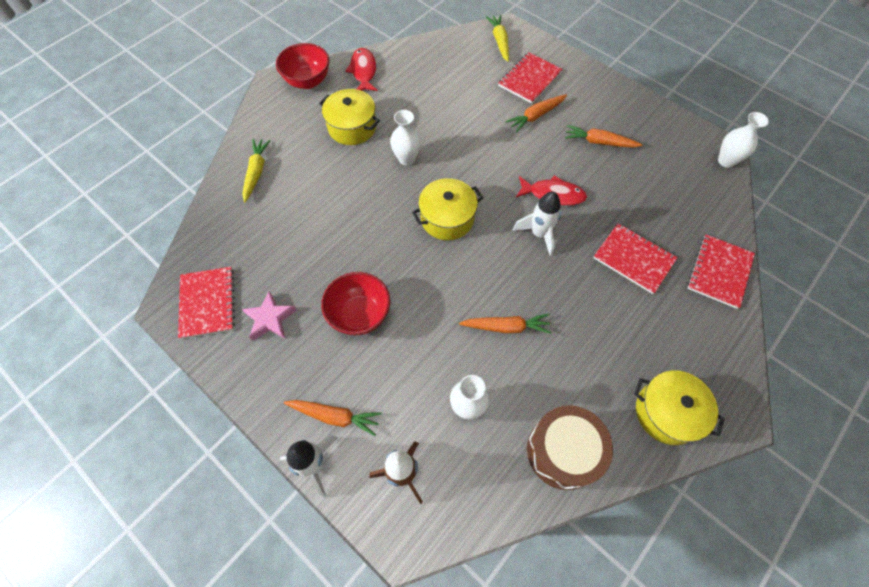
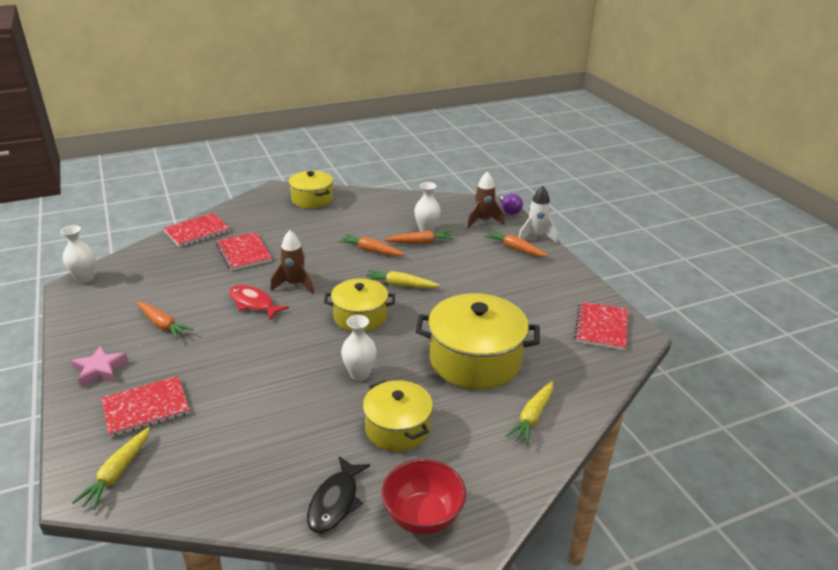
camera: 155 degrees left, 30 degrees down
pink star [242,291,296,341] -> pink star moved to [71,346,128,387]
red bowl [321,272,390,335] -> none
red fish [345,48,378,91] -> black fish [307,456,370,533]
orange carrot [506,94,567,133] -> orange carrot moved to [384,230,454,244]
white rocket [513,192,561,256] -> brown rocket [270,230,314,294]
brown drum [527,405,613,490] -> none
none -> yellow carrot [365,270,440,288]
none -> yellow pot [415,293,540,390]
none -> purple light bulb [500,194,523,215]

